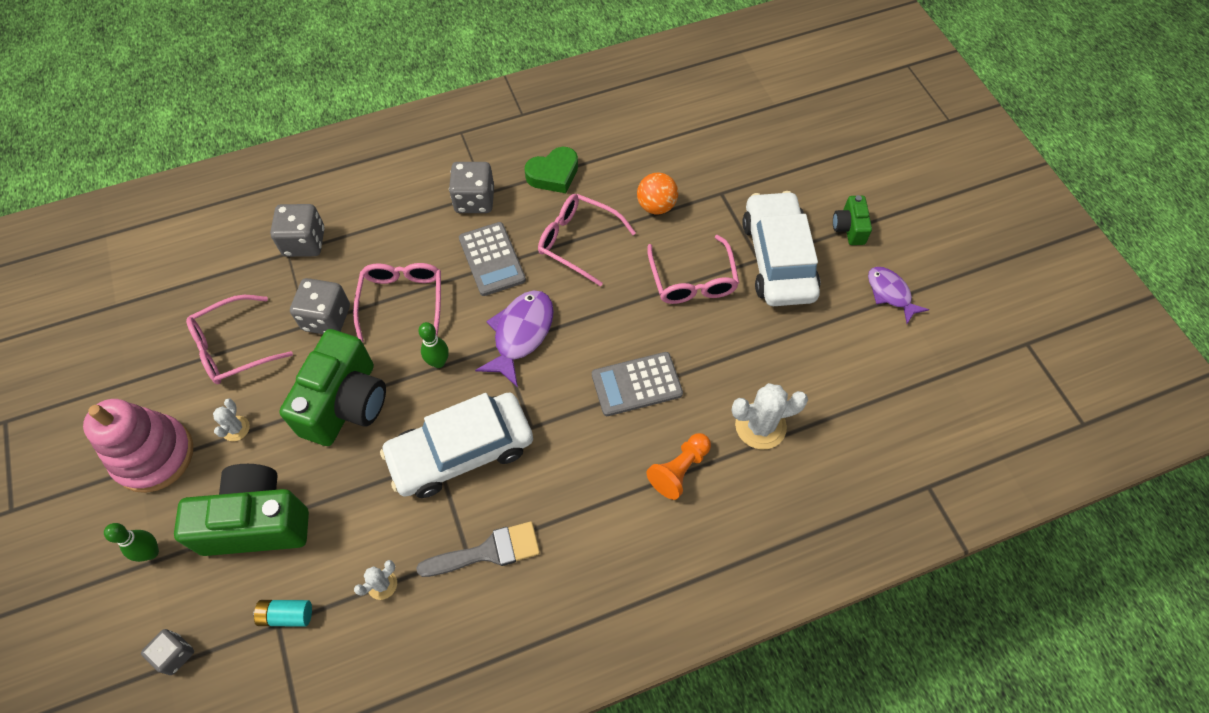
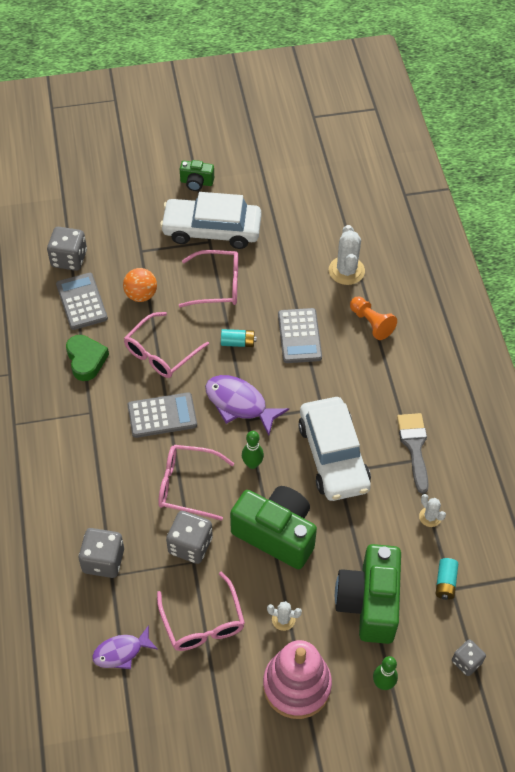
camera: 80 degrees left, 5 degrees down
grey dice [449,162,494,213] -> grey dice moved to [47,227,87,271]
purple fish [868,267,929,324] -> purple fish moved to [92,625,158,669]
none -> grey calculator [56,273,108,330]
none -> turquoise battery [221,329,257,347]

